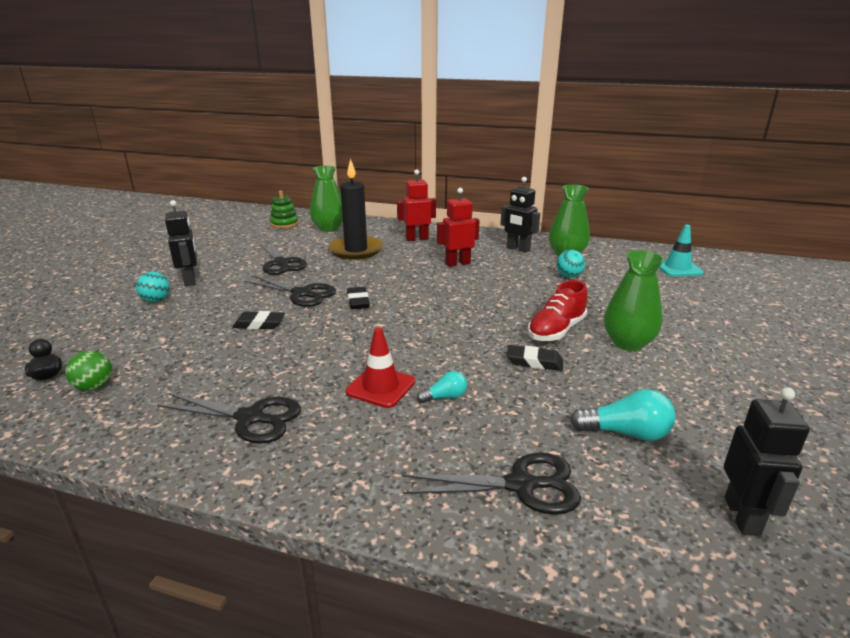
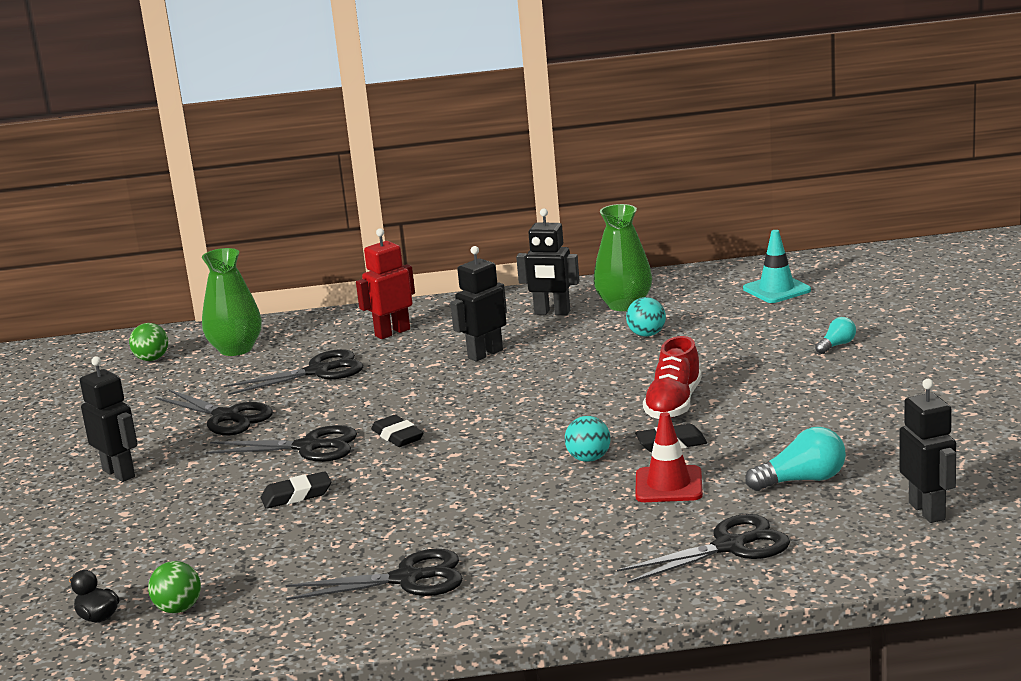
camera: 20 degrees left, 5 degrees down
turquoise ball [136,272,170,302] -> turquoise ball moved to [565,416,610,462]
green stacking toy [270,190,299,228] -> green ball [129,323,168,361]
black candle [328,158,383,260] -> black scissors [224,349,363,395]
red traffic cone [346,328,415,408] -> red traffic cone moved to [635,412,703,502]
turquoise light bulb [417,371,467,403] -> turquoise light bulb moved to [815,317,856,354]
red robot [437,188,480,267] -> black robot [450,246,507,362]
green vase [604,250,665,351] -> none

